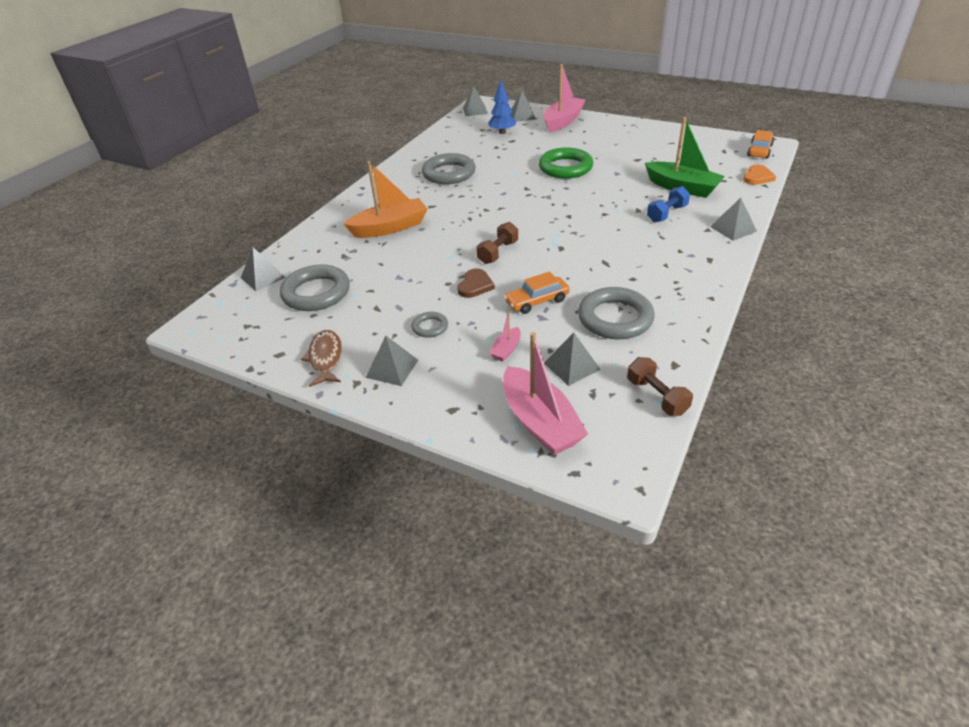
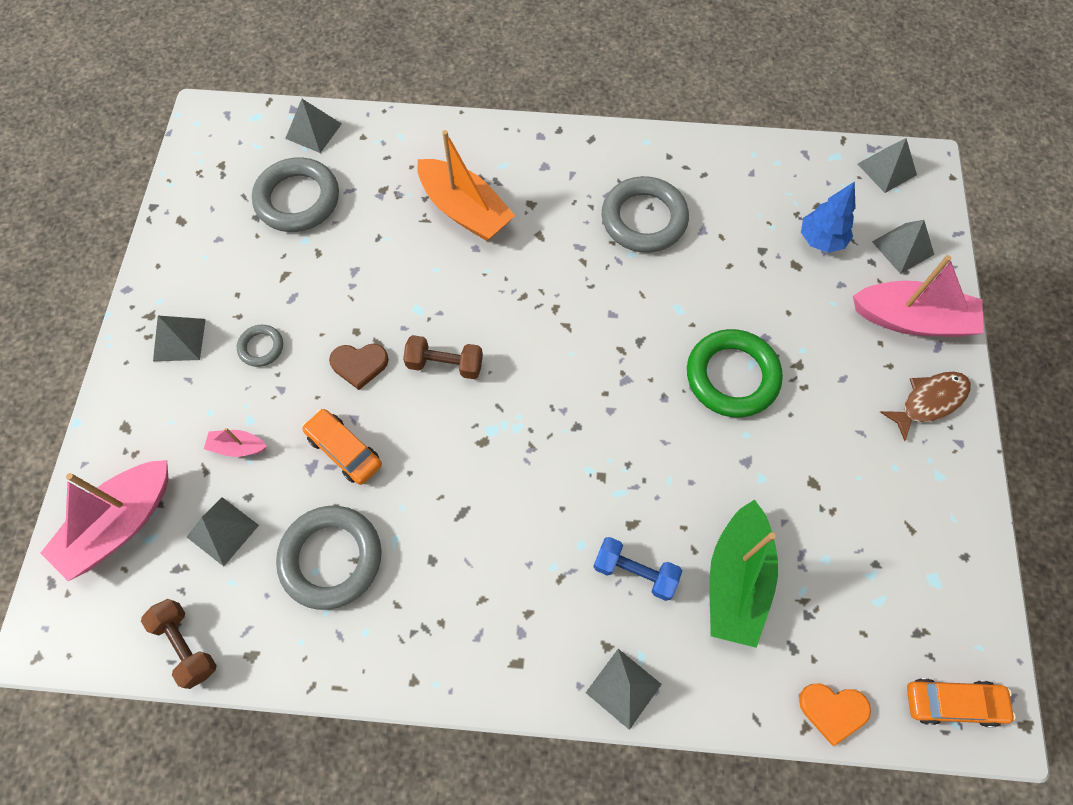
camera: 65 degrees right, 25 degrees up
brown fish [301,330,342,387] -> brown fish moved to [880,372,971,441]
brown dumbbell [627,357,693,416] -> brown dumbbell turned 75 degrees counterclockwise [141,599,217,689]

